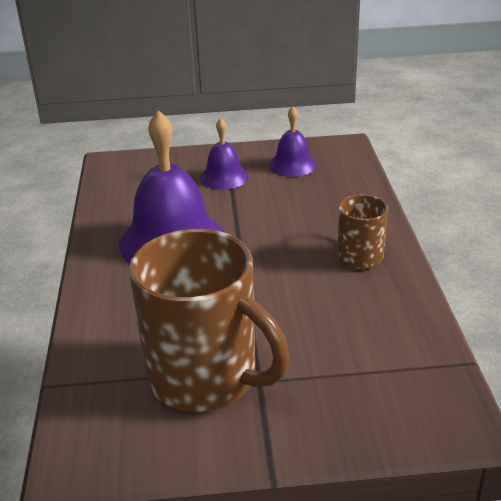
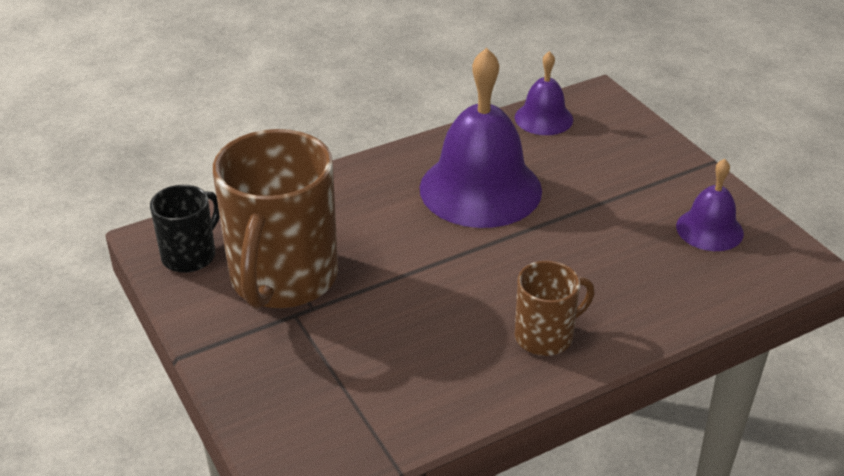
camera: 65 degrees right, 5 degrees up
purple bell [200,118,249,190] -> purple bell moved to [515,51,573,135]
none -> black mug [150,185,220,273]

